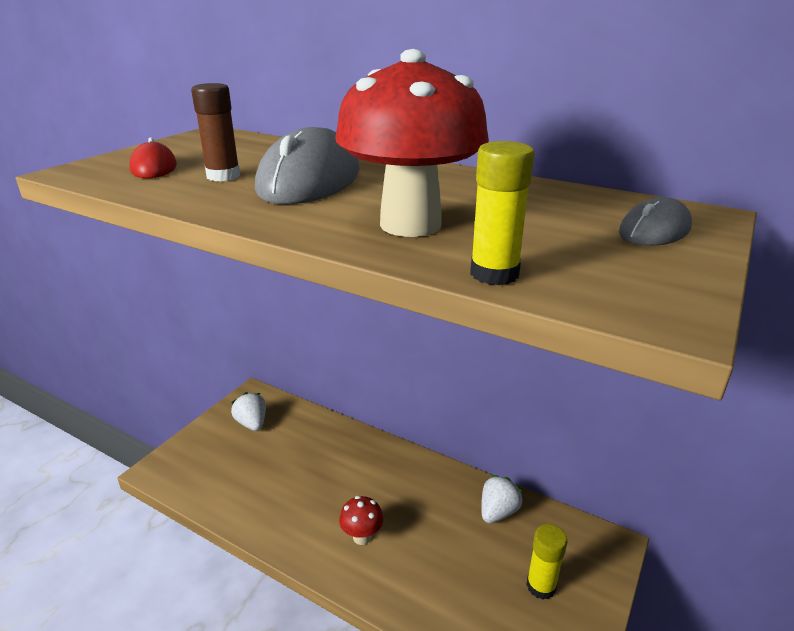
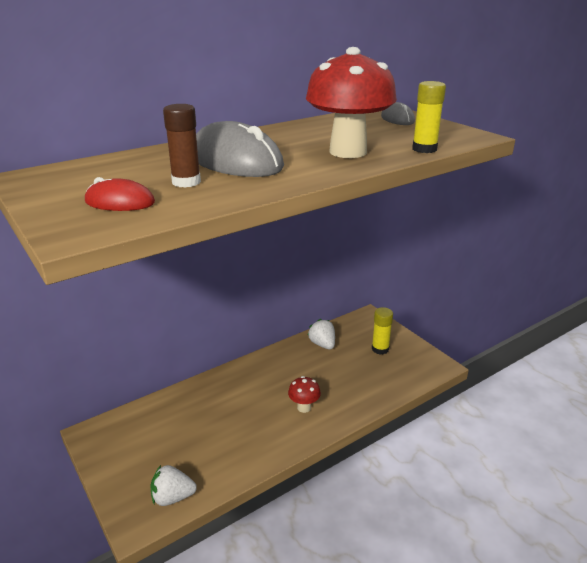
camera: 65 degrees left, 0 degrees up
white strawberry [231,392,266,431] -> white strawberry moved to [150,465,197,506]

